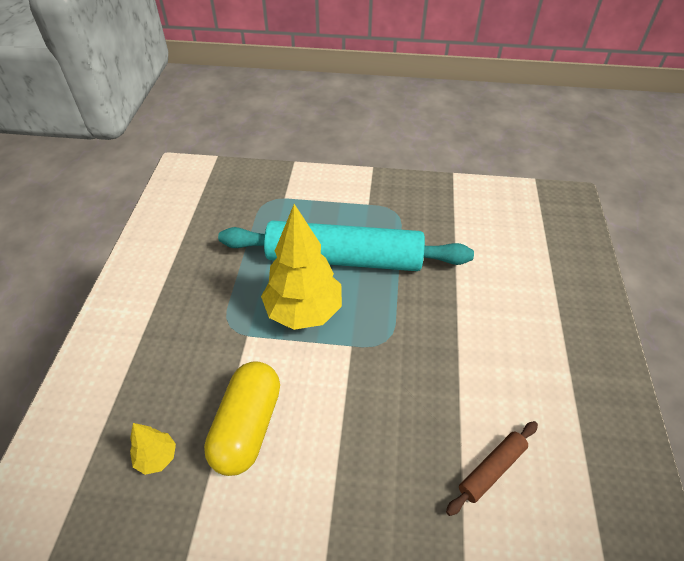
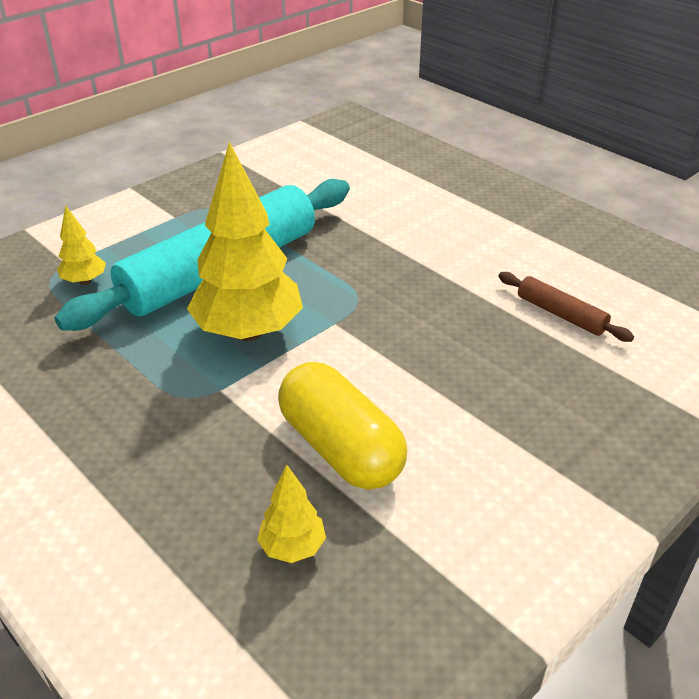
camera: 50 degrees left, 10 degrees down
brown rolling pin [446,421,538,516] -> brown rolling pin turned 45 degrees counterclockwise [498,272,634,342]
none -> yellow tree [57,205,106,285]

